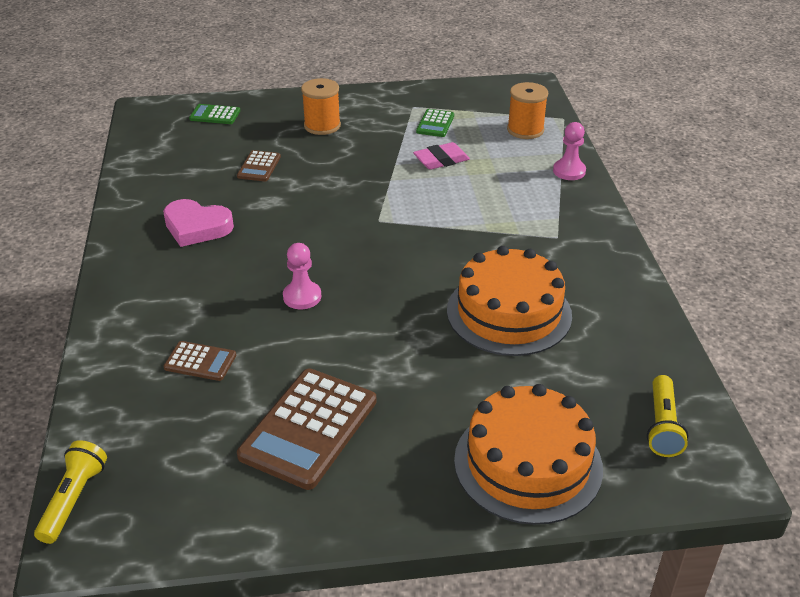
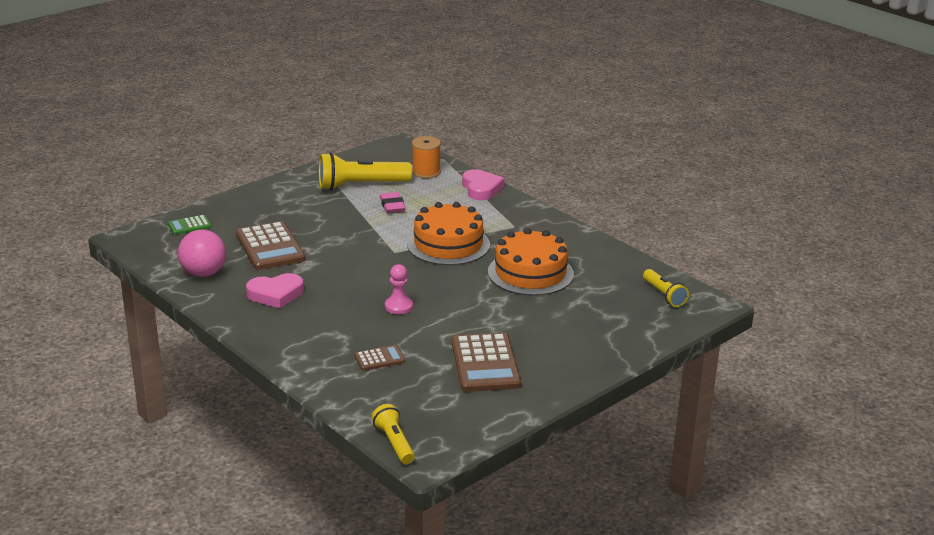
camera: 35 degrees left, 10 degrees down
brown calculator [237,150,281,182] -> brown calculator [236,221,306,270], size x1.99
orange spool [301,78,341,135] -> none
pink eraser [413,142,470,170] -> pink eraser turned 45 degrees counterclockwise [380,192,406,213]
green calculator [416,109,454,137] -> yellow flashlight [319,152,412,190]
orange cake [454,384,603,525] -> orange cake moved to [407,202,490,265]
pink pawn [553,122,586,180] -> pink heart [462,169,504,200]
none -> pink ball [178,230,226,277]

